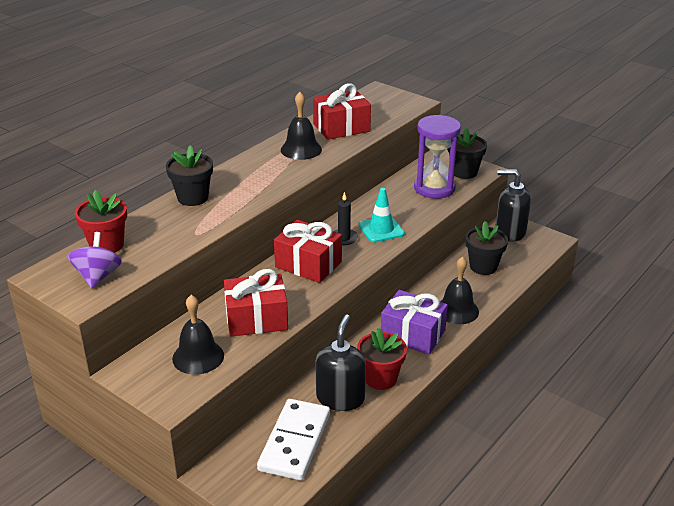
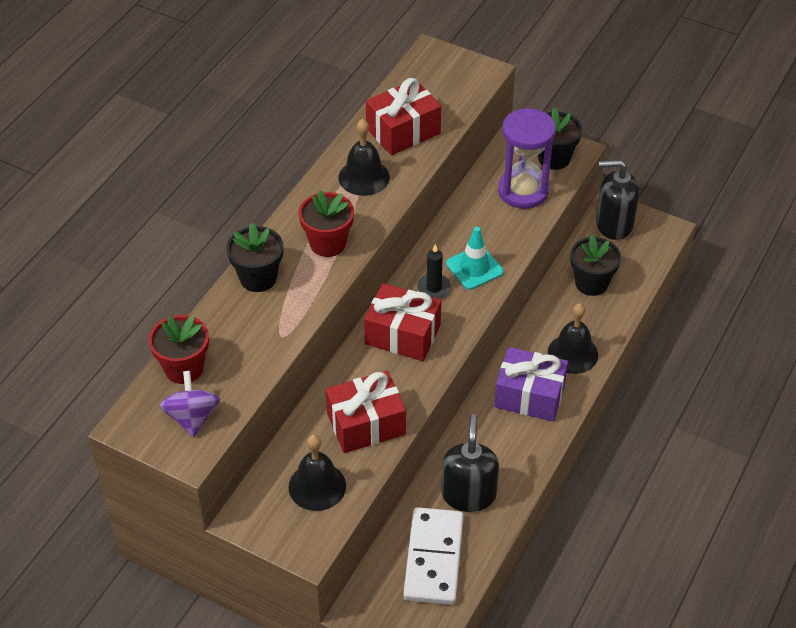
camera: 10 degrees left, 15 degrees up
red flower pot [357,328,407,390] -> red flower pot moved to [298,190,354,257]

